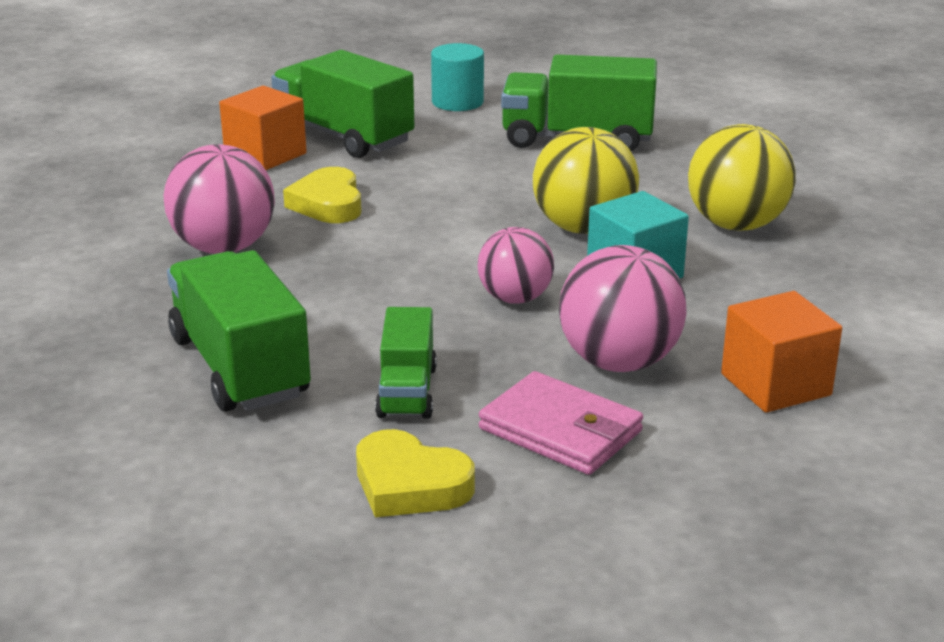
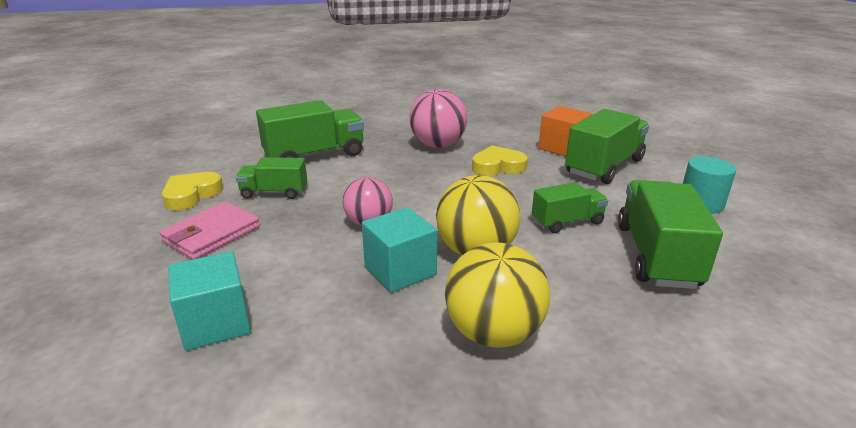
camera: 90 degrees right, 0 degrees up
pink ball [559,245,687,372] -> none
orange cube [721,291,842,413] -> turquoise cube [168,251,251,351]
none -> green truck [532,182,608,233]

